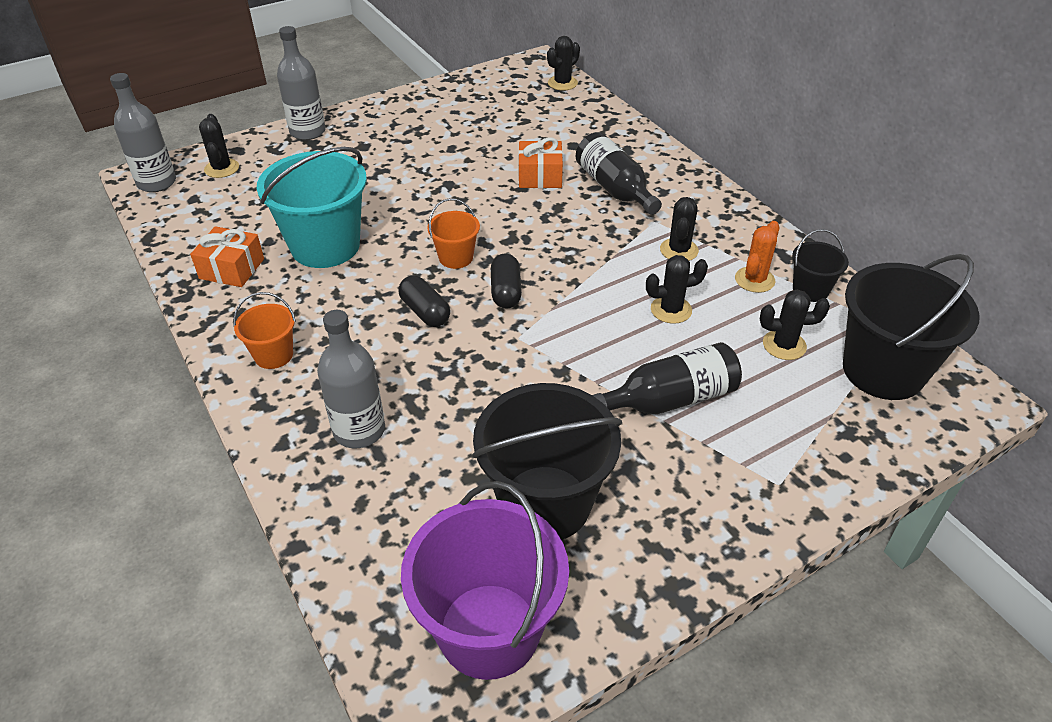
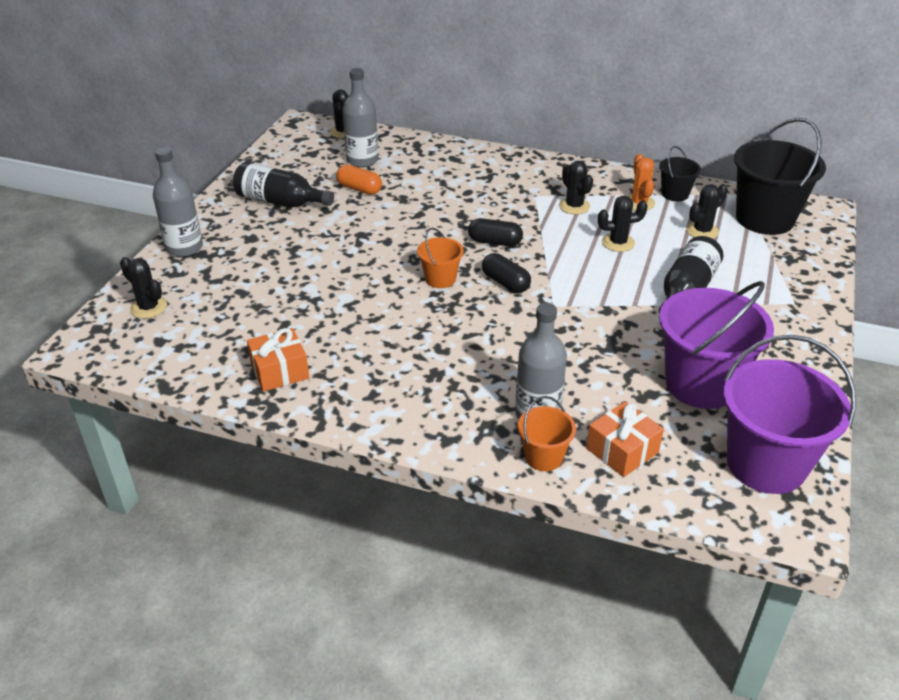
camera: 40 degrees left, 5 degrees down
grey bottle [110,73,176,192] -> grey bottle moved to [342,68,379,168]
orange bucket [233,292,296,369] -> orange bucket moved to [518,396,576,471]
turquoise bucket [256,147,367,268] -> none
black capsule [398,276,450,327] -> black capsule moved to [468,218,523,246]
black bucket [472,383,622,540] -> purple bucket [659,281,774,409]
orange gift [518,137,563,188] -> orange gift moved to [586,401,664,477]
black bottle [576,132,662,215] -> black bottle moved to [233,162,334,208]
black cactus [646,255,708,324] -> black cactus turned 45 degrees clockwise [598,196,648,252]
none -> orange capsule [336,165,382,195]

